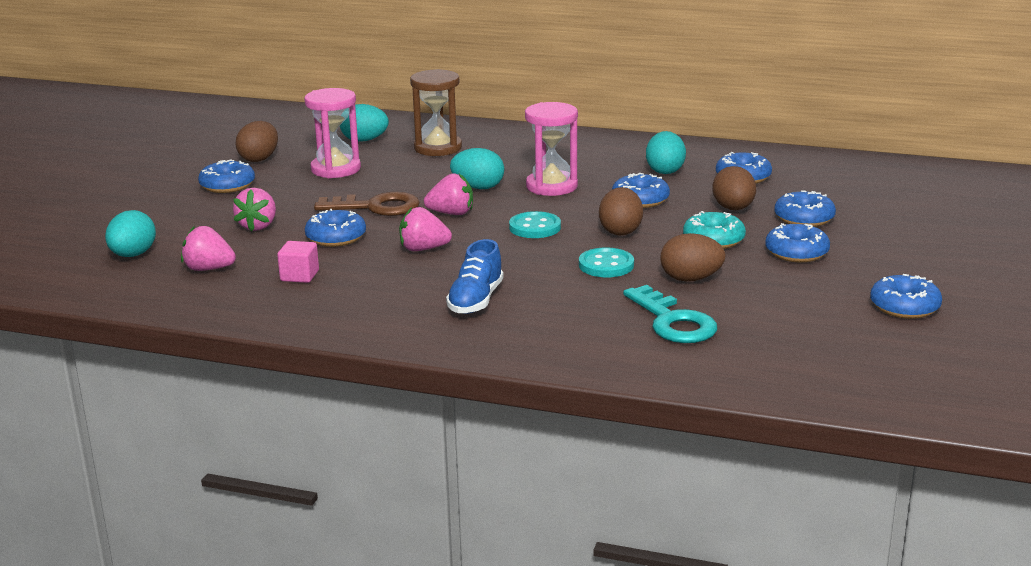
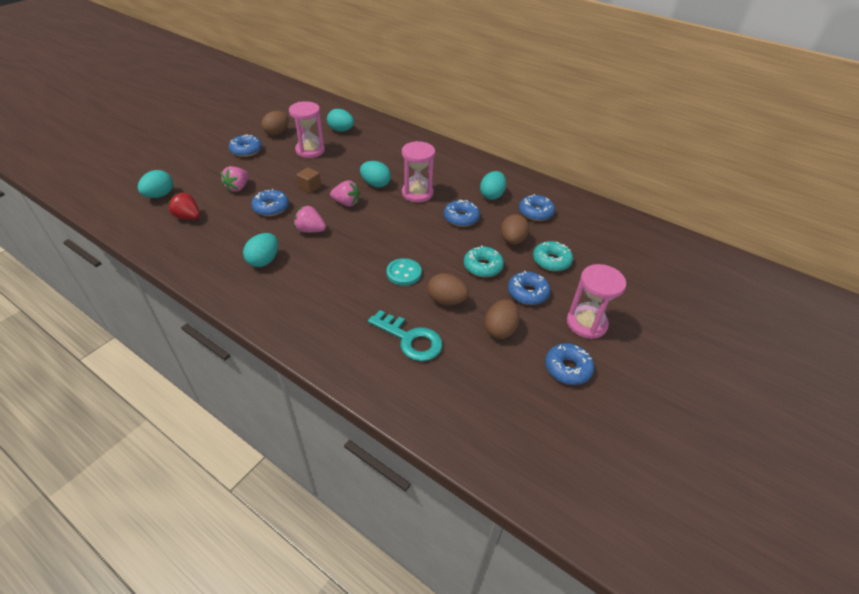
camera: 15 degrees right, 20 degrees up
pink strawberry [181,226,236,271] -> red strawberry [167,192,200,220]
pink cube [277,241,319,283] -> none
brown key [314,192,420,216] -> brown cube [296,167,321,193]
brown hourglass [410,69,462,156] -> none
blue shoe [446,239,504,314] -> none
turquoise button [509,211,561,238] -> none
brown egg [599,187,643,235] -> brown egg moved to [484,299,519,339]
turquoise key [623,285,717,343] -> turquoise key turned 45 degrees counterclockwise [368,310,442,361]
blue donut [775,190,836,227] -> turquoise donut [533,241,573,271]
none -> turquoise egg [243,233,278,267]
none -> pink hourglass [567,264,626,339]

